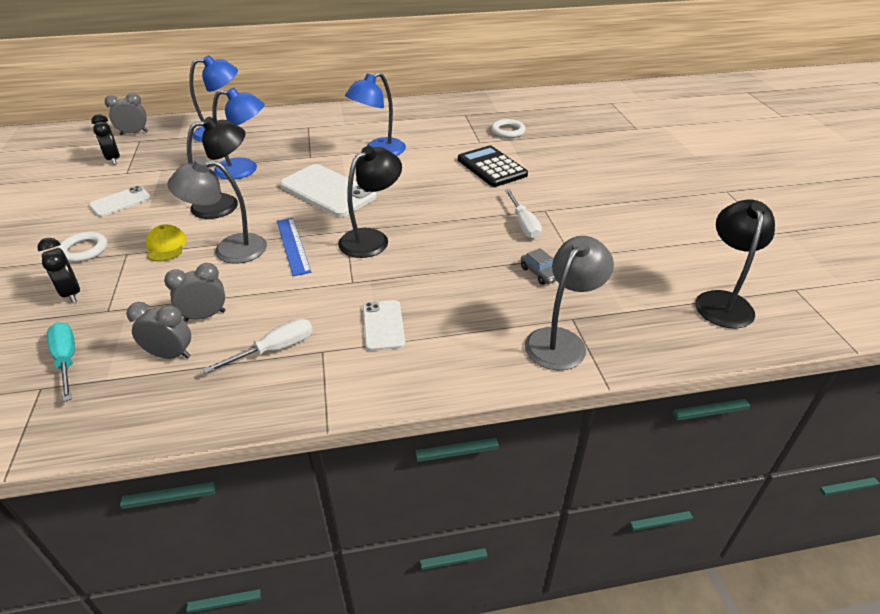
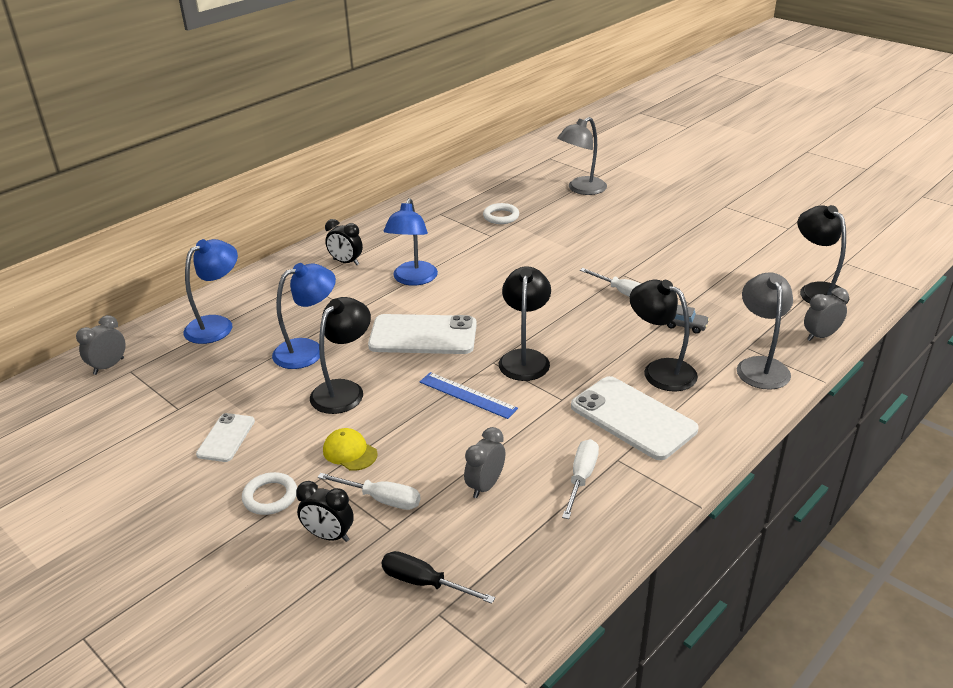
camera: 35 degrees left, 5 degrees down
turquoise screwdriver [47,322,75,402] -> black screwdriver [381,551,495,604]
black clock [91,114,120,165] -> black clock moved to [325,219,363,265]
grey clock [126,302,191,359] -> grey clock moved to [804,288,849,341]
grey lamp [167,158,267,264] -> grey lamp moved to [557,117,607,195]
white phone [363,300,405,351] -> white phone [571,376,698,460], size x1.82
black calculator [458,146,528,187] -> none
none -> white screwdriver [318,473,421,510]
none -> black lamp [630,280,698,392]

